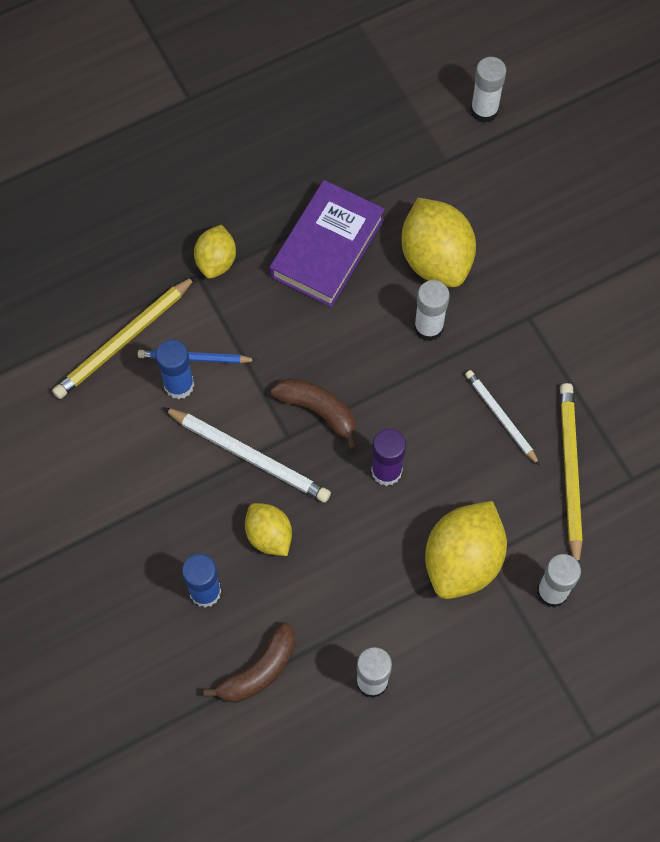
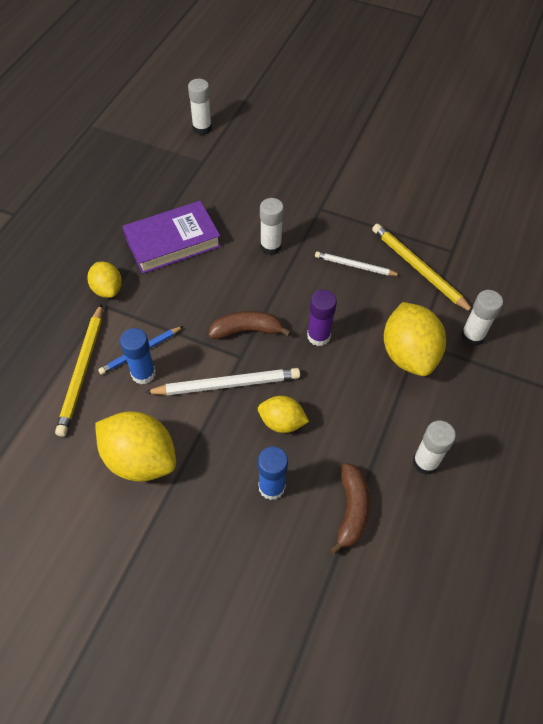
camera: 40 degrees left, 10 degrees down
purple book [269,180,385,307] -> purple book turned 75 degrees clockwise [122,201,221,274]
yellow lemon [401,198,476,287] -> yellow lemon moved to [95,412,176,482]

